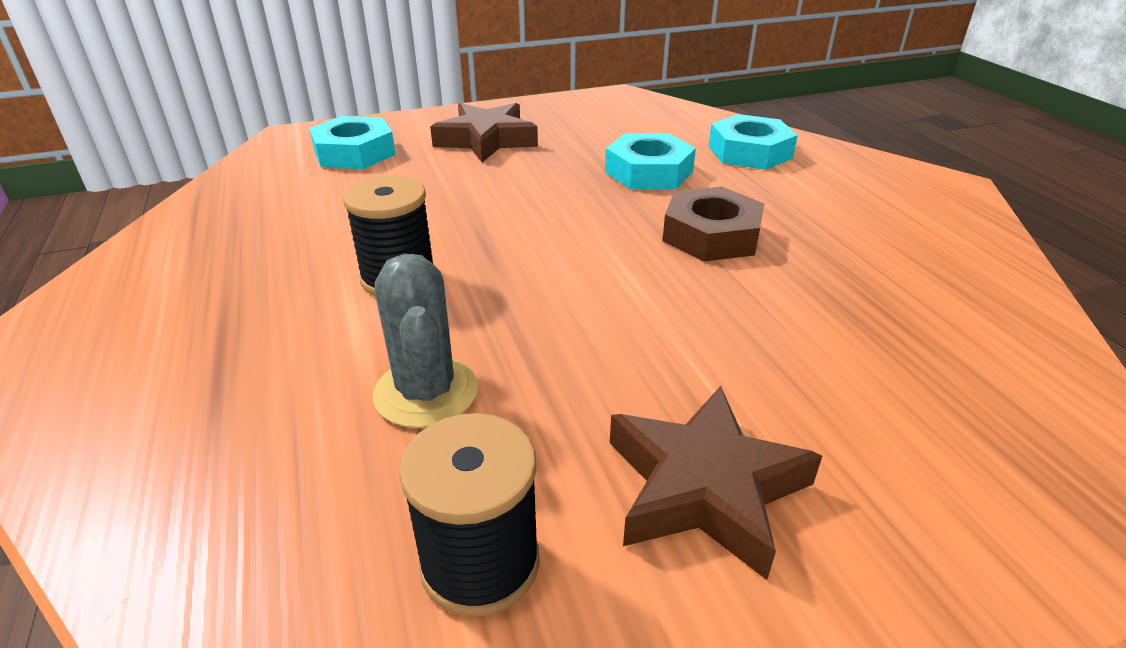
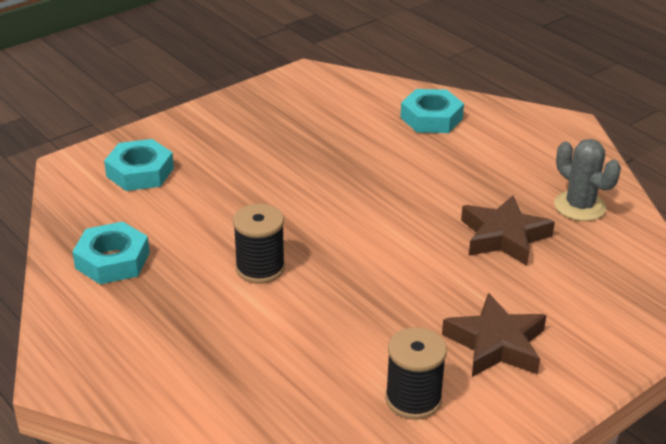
camera: 20 degrees left, 0 degrees up
grey cactus [373,254,478,428] -> grey cactus moved to [554,139,621,221]
brown star [430,103,538,162] -> brown star moved to [461,195,555,266]
turquoise nut [605,133,696,189] -> turquoise nut moved to [72,221,150,284]
brown nut [662,187,765,262] -> none

